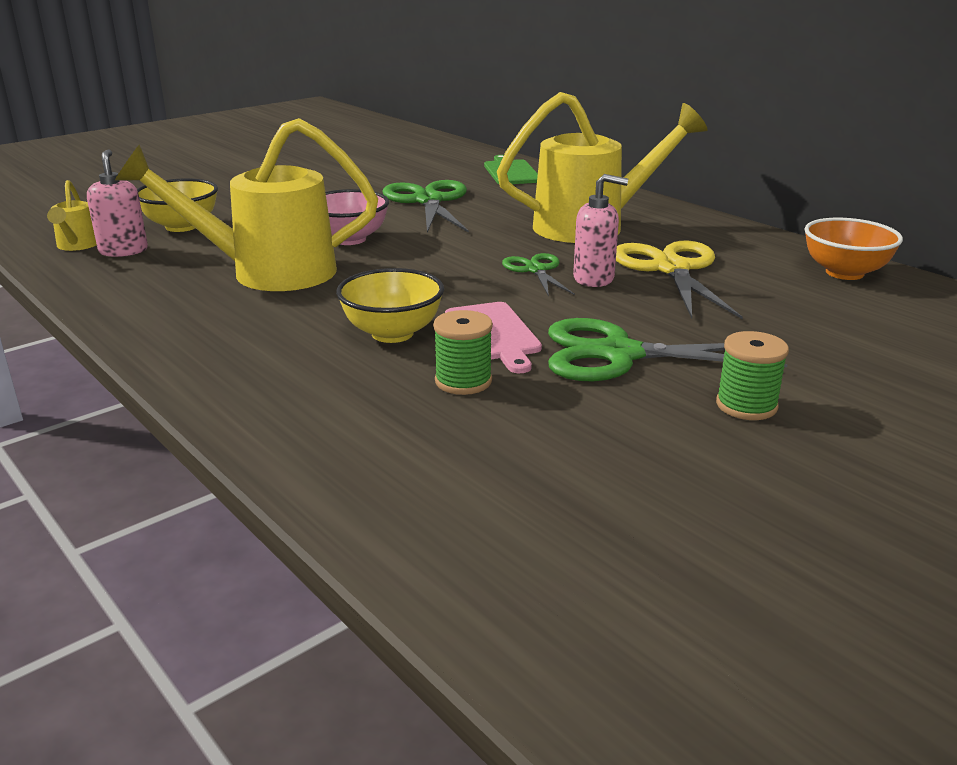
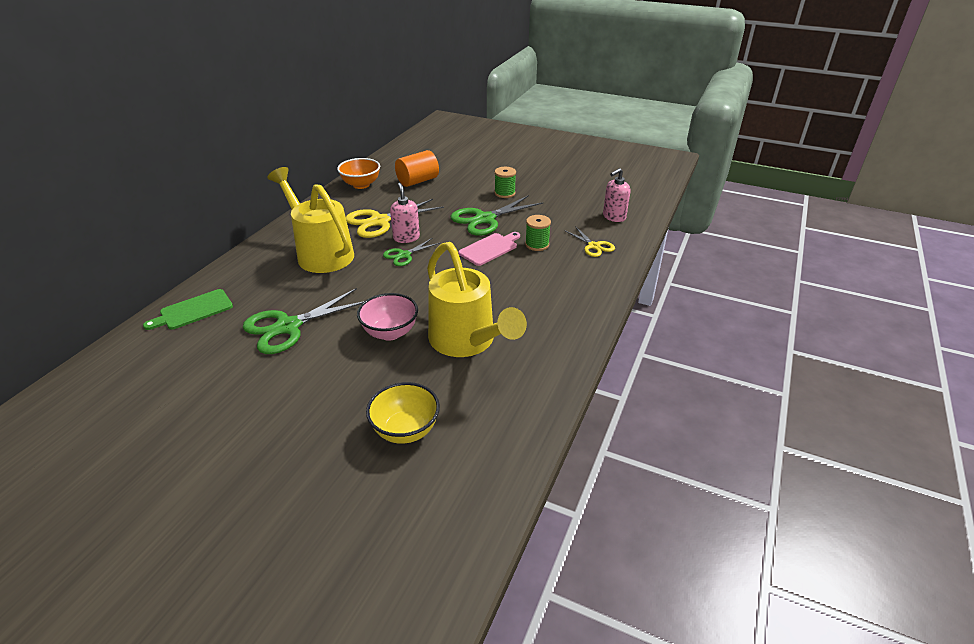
camera: 115 degrees left, 10 degrees up
yellow watering can [47,180,97,251] -> none
pink soap dispenser [87,149,148,257] -> pink soap dispenser moved to [603,168,631,222]
yellow bowl [336,268,444,343] -> none
green scissors [548,318,788,381] -> green scissors turned 75 degrees clockwise [450,195,543,236]
none -> orange cylinder [395,150,439,187]
none -> yellow scissors [564,226,615,257]

